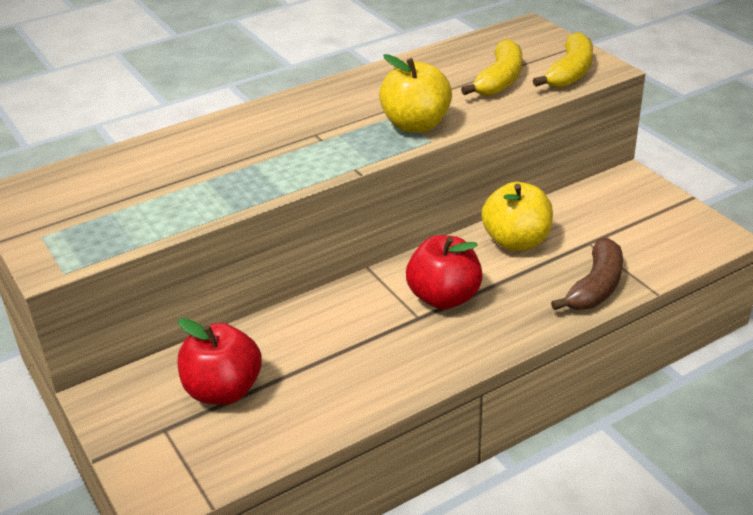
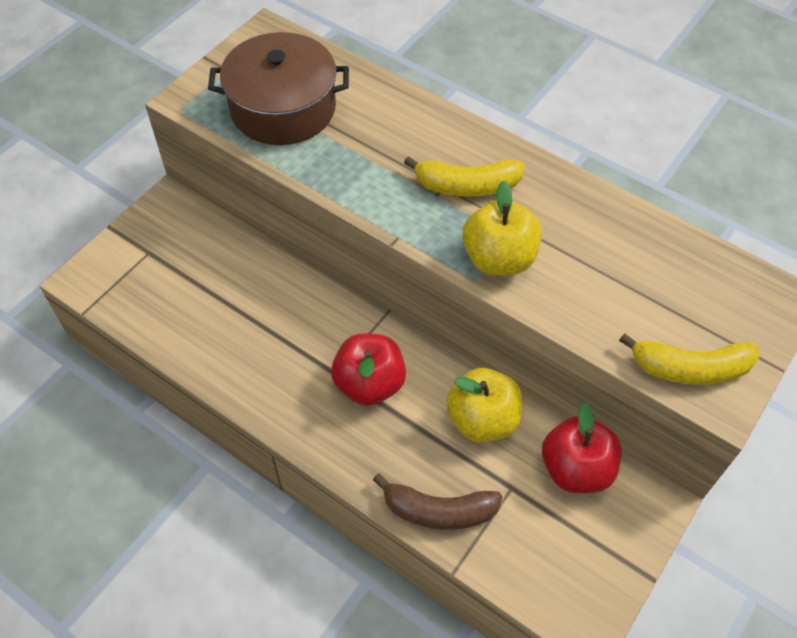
camera: 65 degrees right, 20 degrees up
red apple [178,318,262,404] -> red apple moved to [542,403,622,493]
yellow banana [461,39,522,96] -> yellow banana moved to [404,156,525,197]
none -> brown pot [208,32,349,145]

